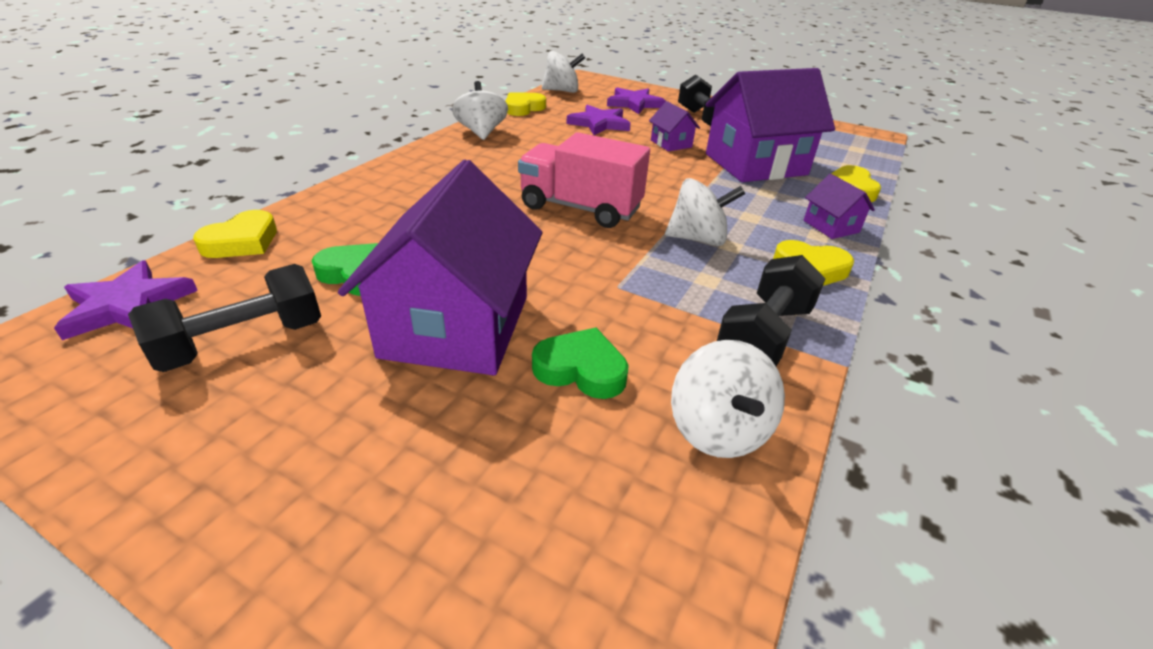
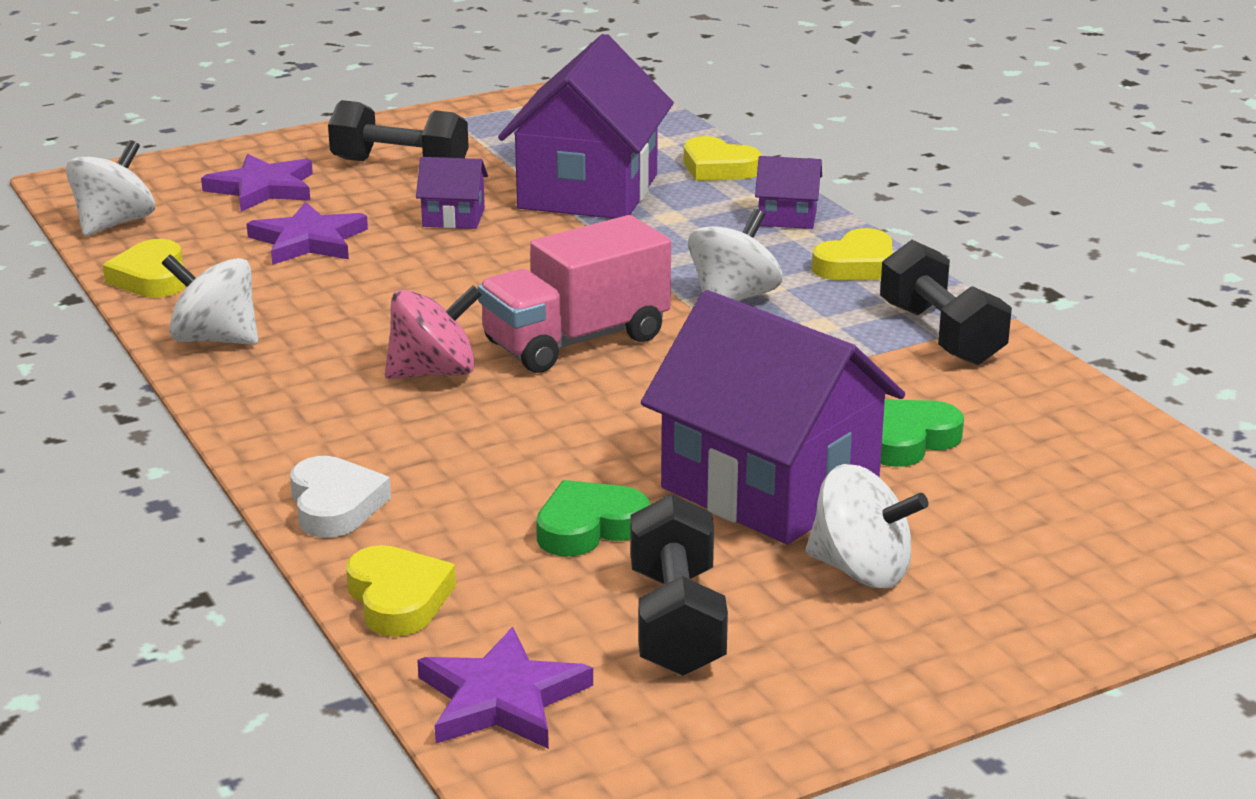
camera: 55 degrees left, 10 degrees down
white spinning top [671,340,785,458] -> white spinning top moved to [806,464,928,588]
none -> white heart [290,456,391,538]
none -> pink spinning top [385,285,482,379]

